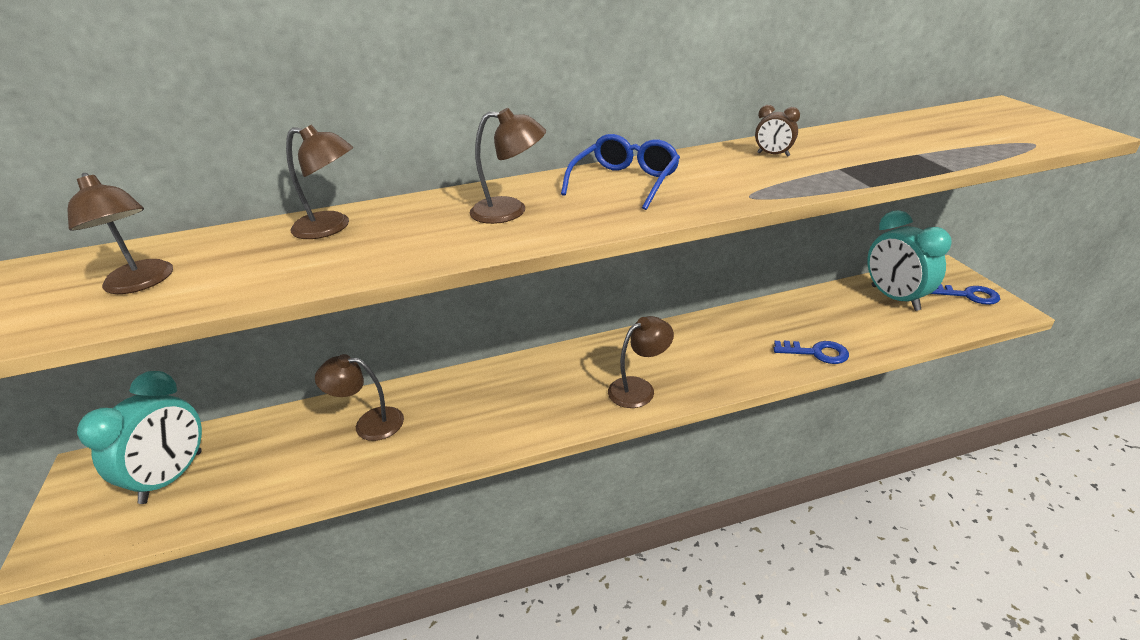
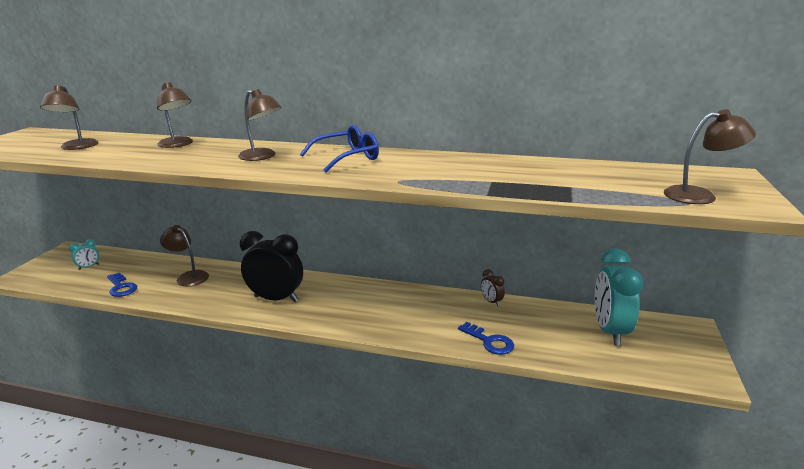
camera: 30 degrees right, 10 degrees down
turquoise clock [77,371,202,504] -> turquoise clock [69,239,99,270], size x0.44
brown lamp [608,316,674,408] -> brown lamp moved to [664,109,756,204]
brown clock [755,105,800,157] -> brown clock moved to [481,269,505,306]
blue key [931,284,1000,305] -> blue key moved to [107,272,137,297]
none -> black clock [240,231,303,302]

